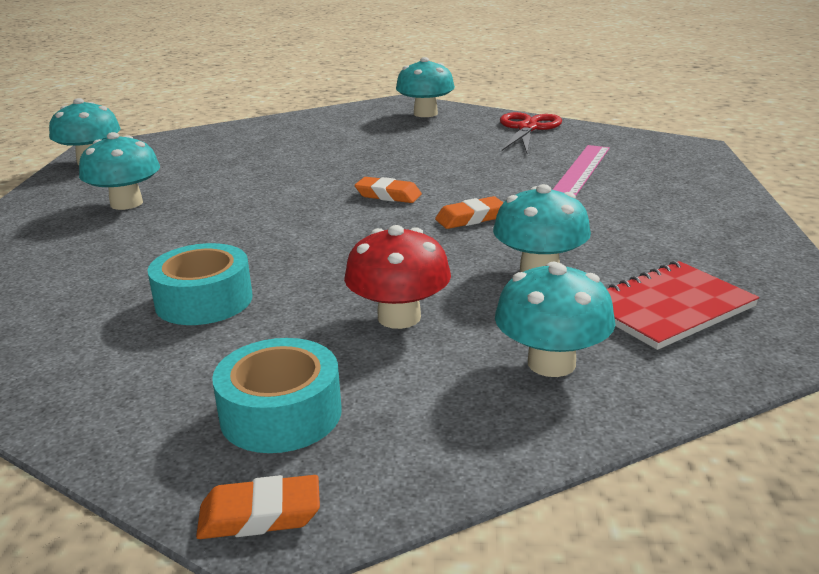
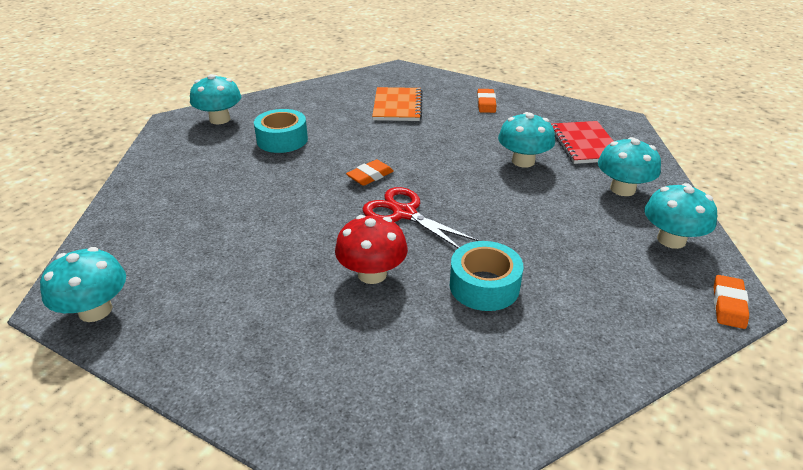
camera: 65 degrees left, 10 degrees up
turquoise mushroom [79,132,160,210] -> turquoise mushroom moved to [644,183,717,249]
turquoise tape [212,338,342,453] -> turquoise tape moved to [254,109,308,153]
red mushroom [344,225,451,329] -> red mushroom moved to [335,215,408,284]
orange eraser [435,196,504,229] -> orange eraser moved to [477,89,496,113]
red scissors [500,112,562,153] -> red scissors moved to [363,187,479,248]
pink ruler [553,145,610,196] -> orange notebook [372,87,423,121]

